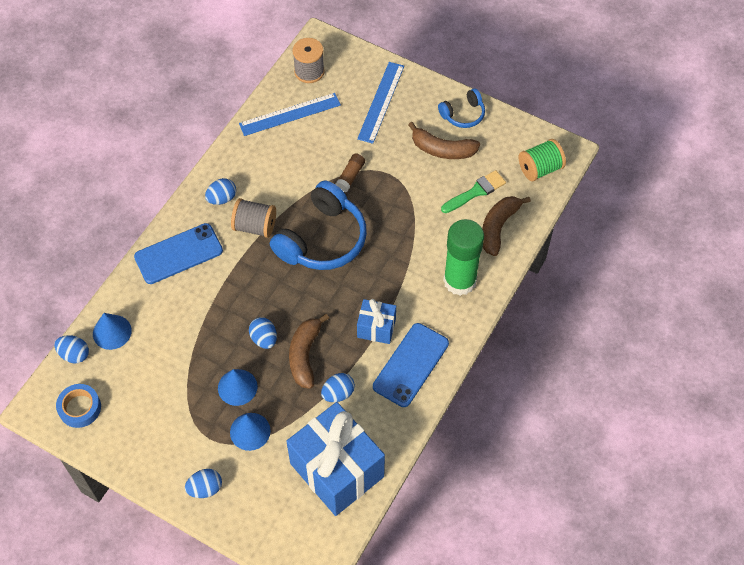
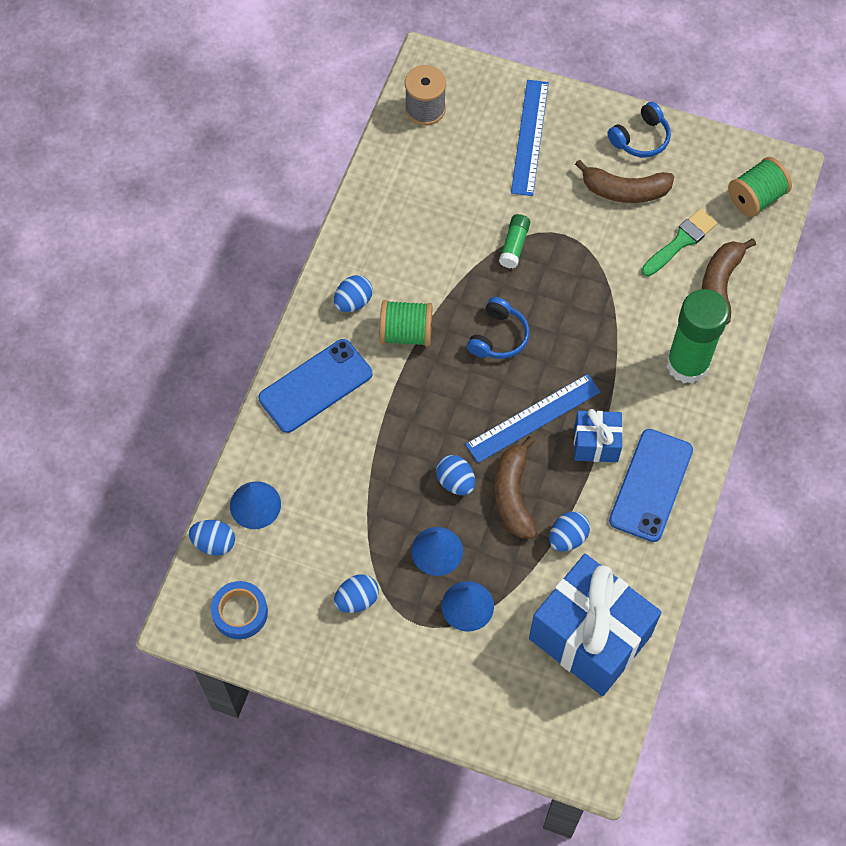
camera: 10 degrees left, 5 degrees up
blue egg [185,469,222,498] -> blue egg moved to [334,574,379,613]
grey spool [231,198,276,238] -> green spool [380,300,433,347]
blue ruler [239,93,341,136] -> blue ruler moved to [465,374,601,463]
blue headphones [270,181,367,270] -> blue headphones [467,297,529,359], size x0.52
brown glue stick [335,153,365,192] -> green glue stick [499,214,530,268]

